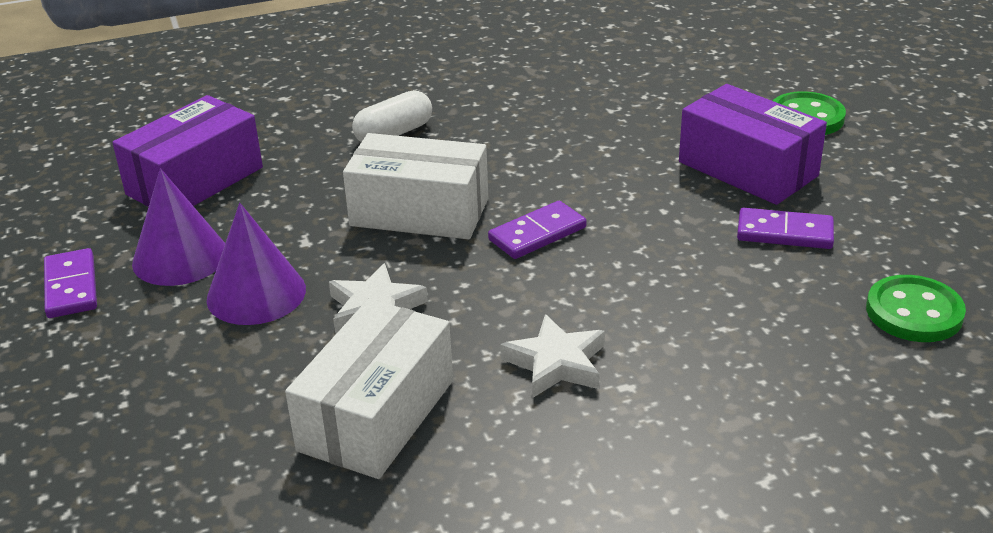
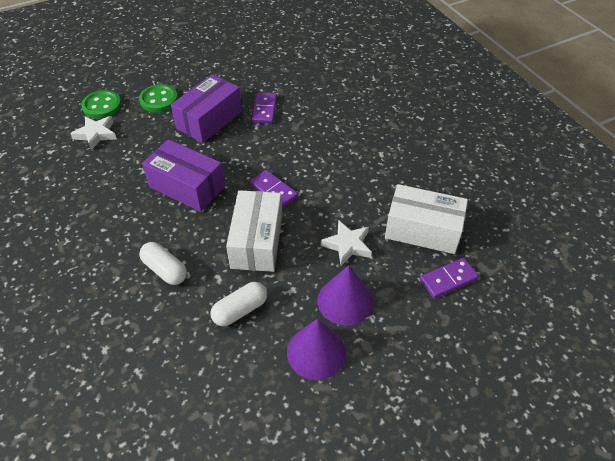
camera: 100 degrees left, 15 degrees up
purple domino [44,248,97,318] -> purple domino moved to [420,258,479,299]
purple box [113,95,263,207] -> purple box moved to [142,139,225,212]
white star [500,314,605,398] -> white star moved to [70,116,117,150]
green button [866,275,966,342] -> green button moved to [81,90,122,119]
none -> white capsule [210,282,267,326]

